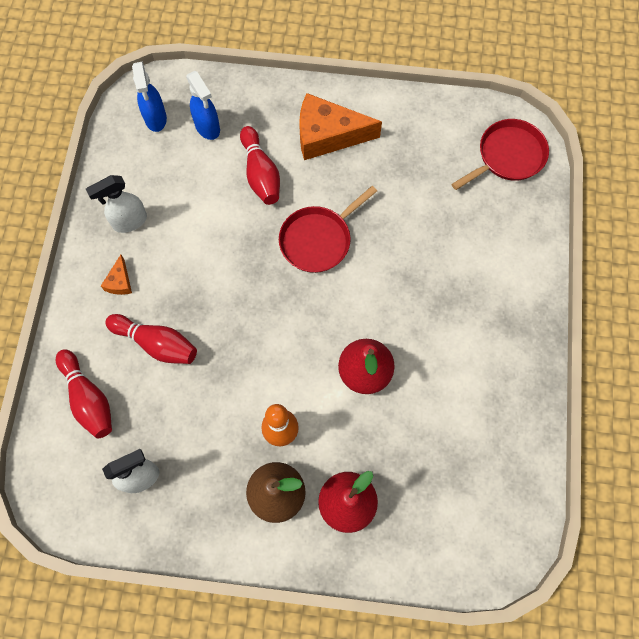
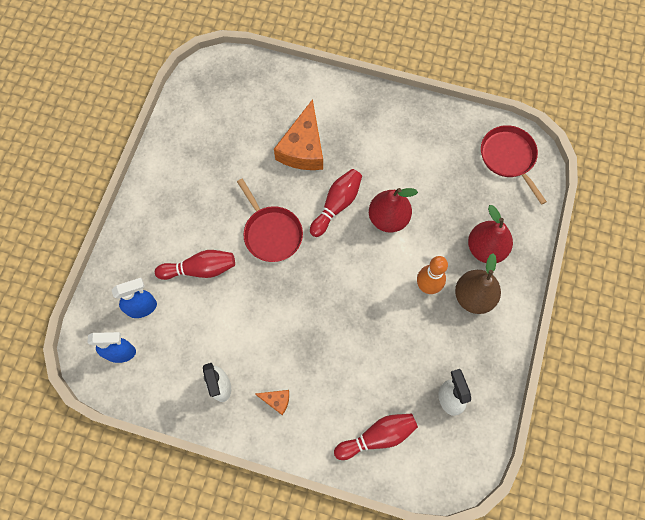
camera: 80 degrees left, 0 degrees up
red bowling pin [105,314,197,364] -> red bowling pin moved to [310,169,362,237]
orange cheese [299,93,382,160] -> orange cheese moved to [274,99,323,170]
red pan [452,119,549,190] -> red pan moved to [481,125,547,205]

